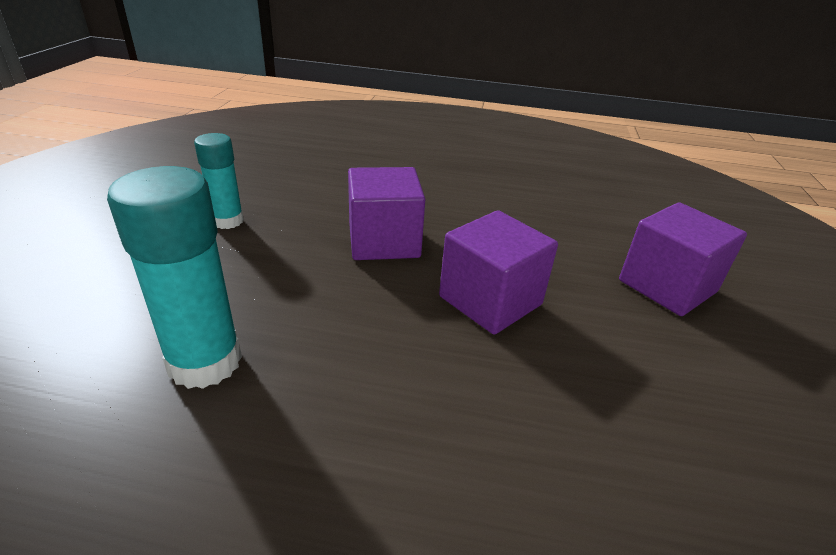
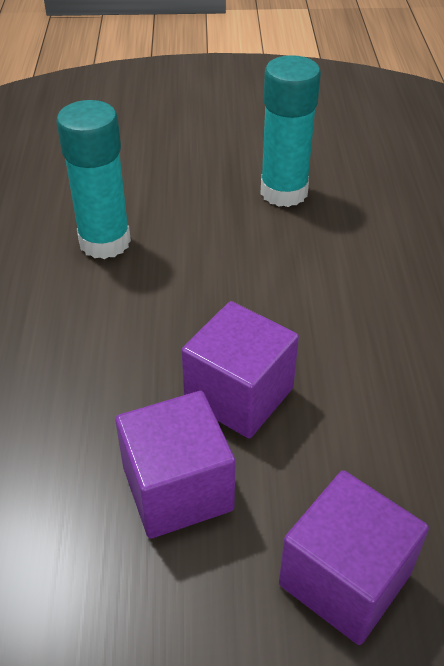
camera: 80 degrees right, 10 degrees up
turquoise glue stick [194,133,244,229] -> turquoise glue stick [260,55,321,207], size x1.62
purple cube [348,167,425,260] -> purple cube moved to [115,391,236,539]

